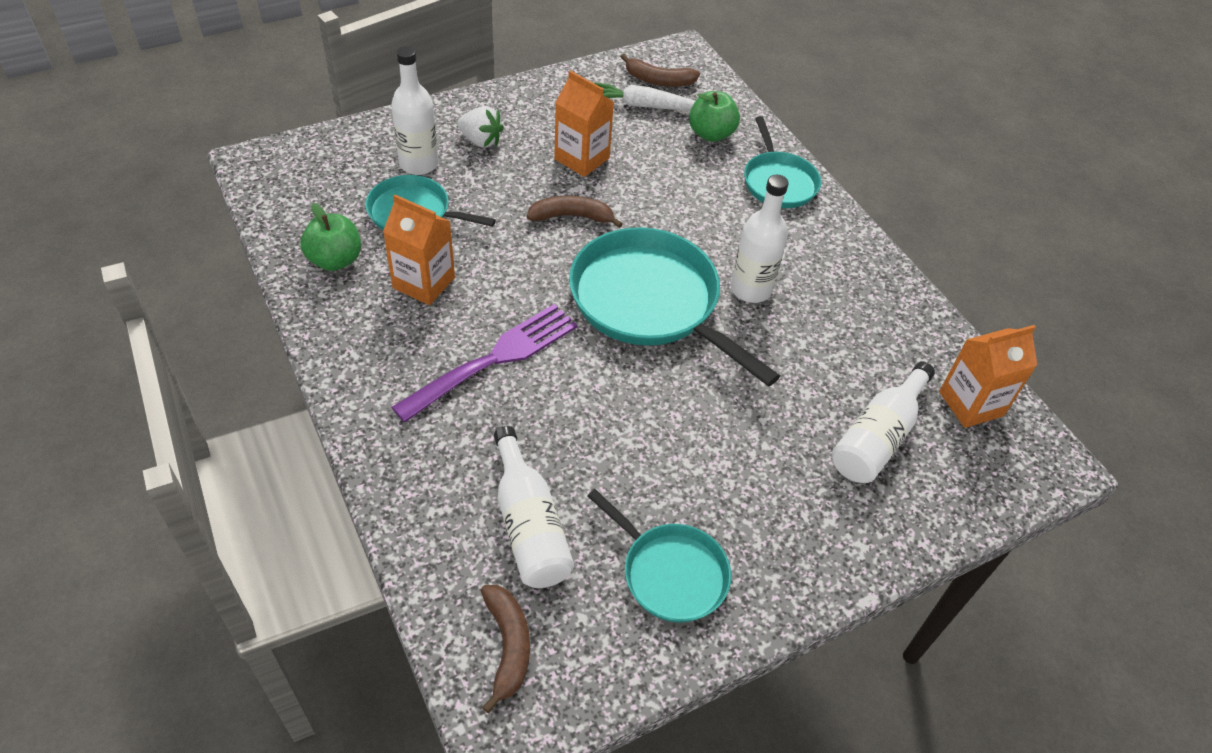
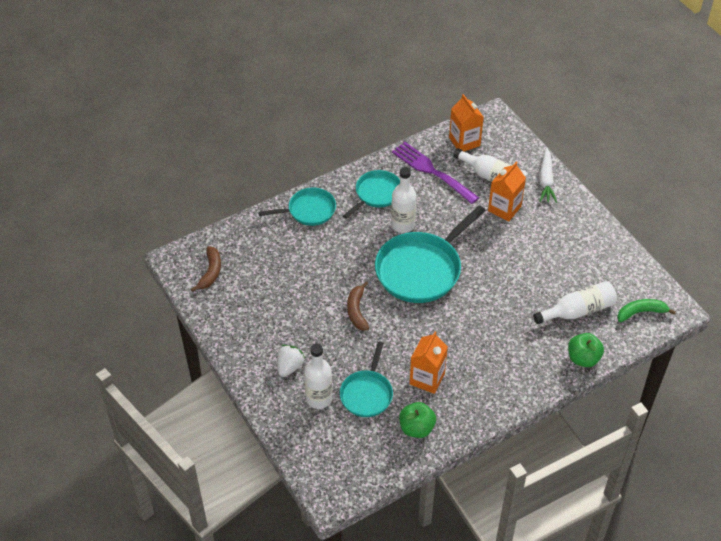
camera: 90 degrees left, 0 degrees up
purple fork [391,304,577,423] -> purple fork moved to [392,142,479,204]
brown banana [481,585,530,713] -> green banana [617,299,676,322]
orange carton [554,71,614,177] -> orange carton moved to [488,162,526,221]
turquoise pan [588,489,731,622] -> turquoise pan moved to [343,170,400,219]
white carrot [594,82,695,110] -> white carrot moved to [539,147,557,203]
green apple [689,91,740,142] -> green apple moved to [568,333,604,367]

